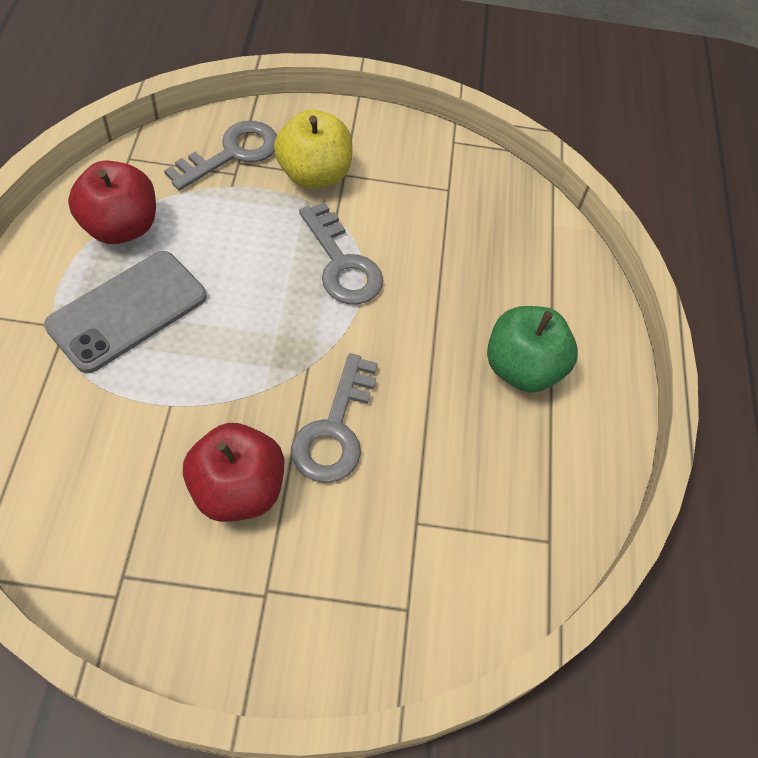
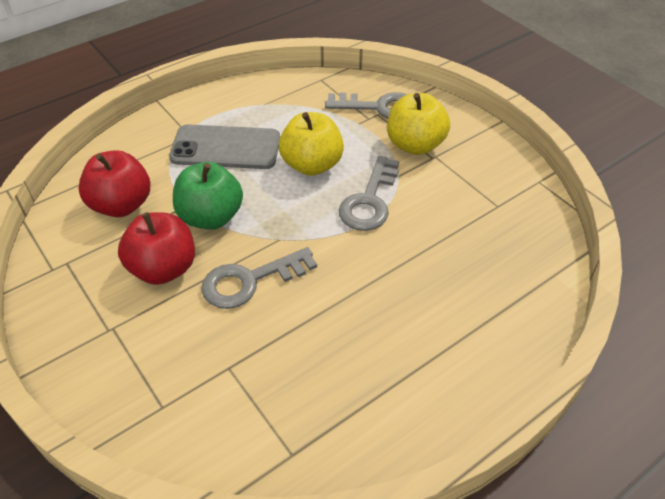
camera: 55 degrees right, 10 degrees down
red apple [68,161,156,244] -> red apple moved to [78,150,150,217]
green apple [487,306,578,393] -> green apple moved to [173,162,243,230]
none -> yellow apple [279,112,344,176]

